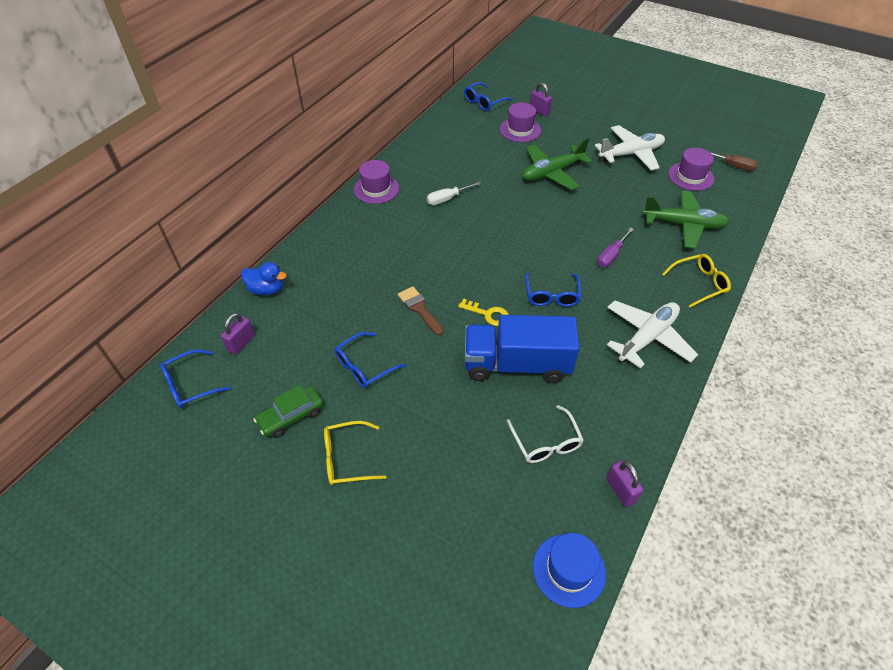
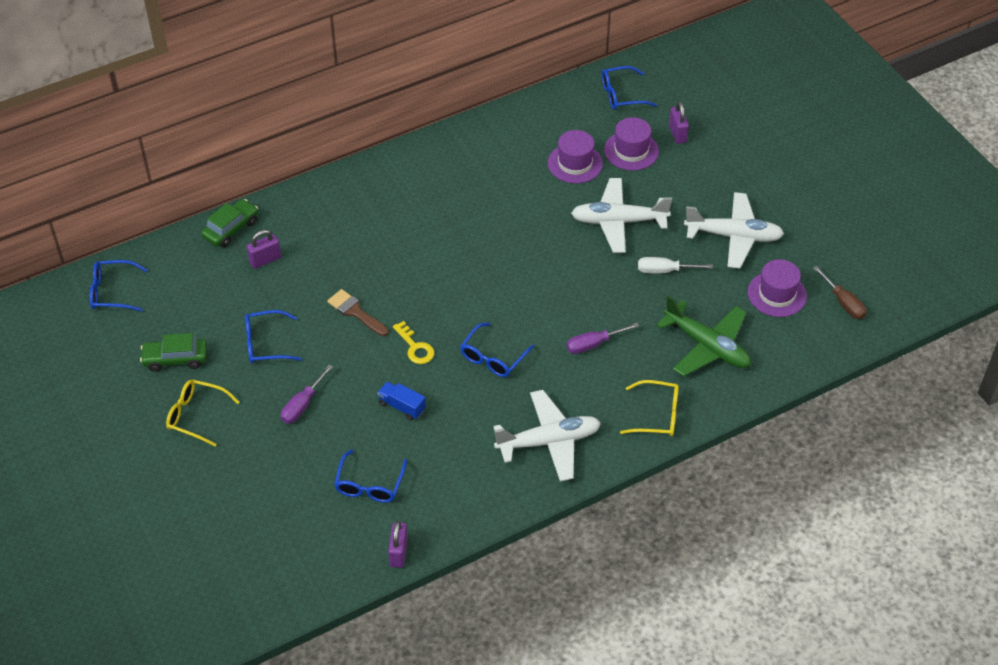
camera: 30 degrees right, 0 degrees up
purple padlock [221,313,255,355] -> purple padlock moved to [247,230,281,269]
blue duck [241,262,287,295] -> green car [201,199,258,247]
purple hat [354,160,399,204] -> purple hat moved to [548,130,603,183]
brown brush [398,286,443,335] -> brown brush turned 45 degrees counterclockwise [327,289,388,336]
white screwdriver [427,182,481,205] -> white screwdriver moved to [638,257,713,273]
blue truck [465,315,580,383] -> blue truck [377,382,426,421], size x0.42
white glasses [507,405,584,463] -> blue glasses [334,449,407,503]
green plane [522,138,593,190] -> white plane [571,178,672,253]
blue hat [533,533,606,608] -> none
none -> purple screwdriver [281,365,333,424]

